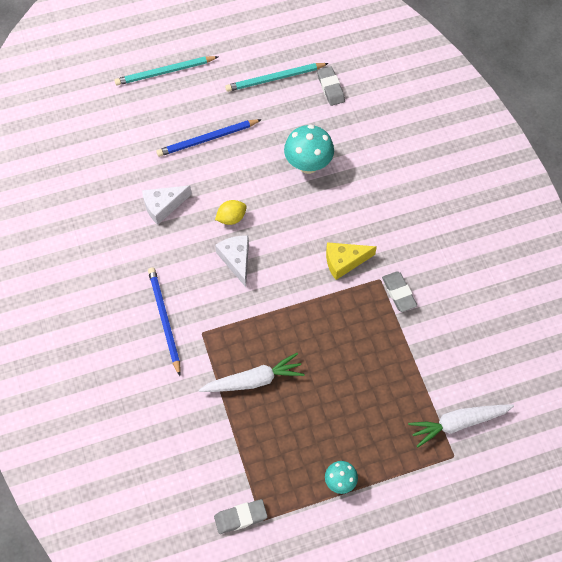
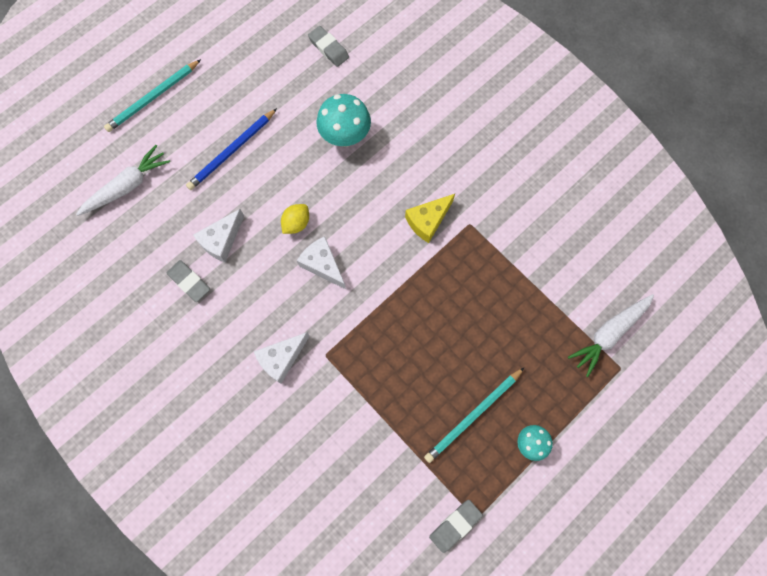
camera: 25 degrees left, 10 degrees up
blue pencil [148,267,181,376] -> white cheese [254,332,309,384]
white carrot [199,353,305,392] -> white carrot moved to [76,145,170,216]
turquoise pencil [225,63,329,92] -> turquoise pencil moved to [424,367,525,463]
grey eraser [382,271,417,312] -> grey eraser moved to [167,260,210,302]

